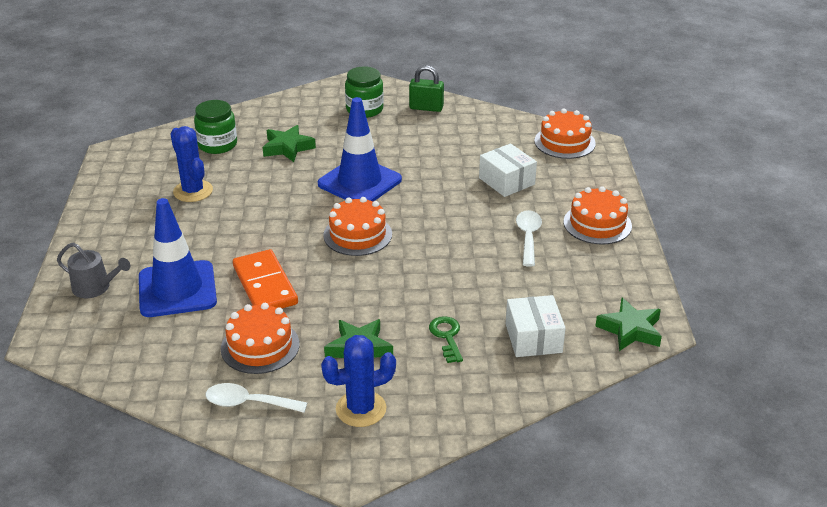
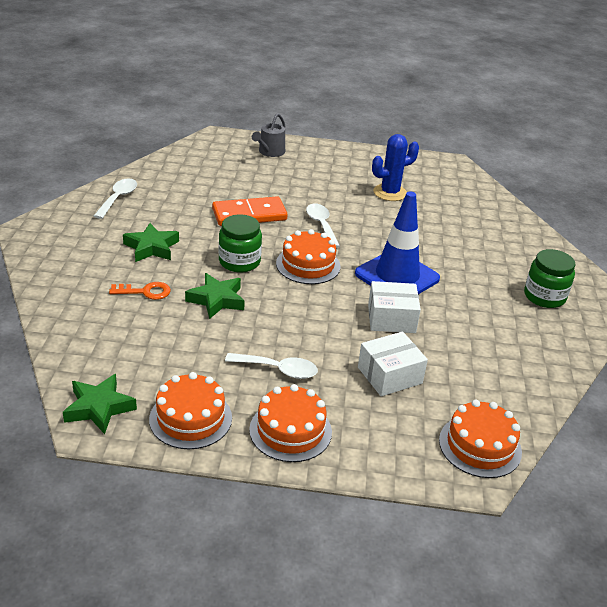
camera: 95 degrees right, 0 degrees up
blue traffic cone [139,198,217,317] -> none
green jar [194,100,237,154] -> green jar moved to [219,215,262,273]
orange cake [221,303,300,374] -> orange cake moved to [149,372,232,449]
green star [263,125,316,162] -> green star moved to [185,273,245,319]
blue cactus [321,335,396,427] -> none
green padlock [409,65,444,112] -> none
green key [429,316,463,363] -> orange key [109,282,171,300]
white box [506,295,566,357] -> white box moved to [368,281,421,333]
none -> white spoon [306,203,340,248]

